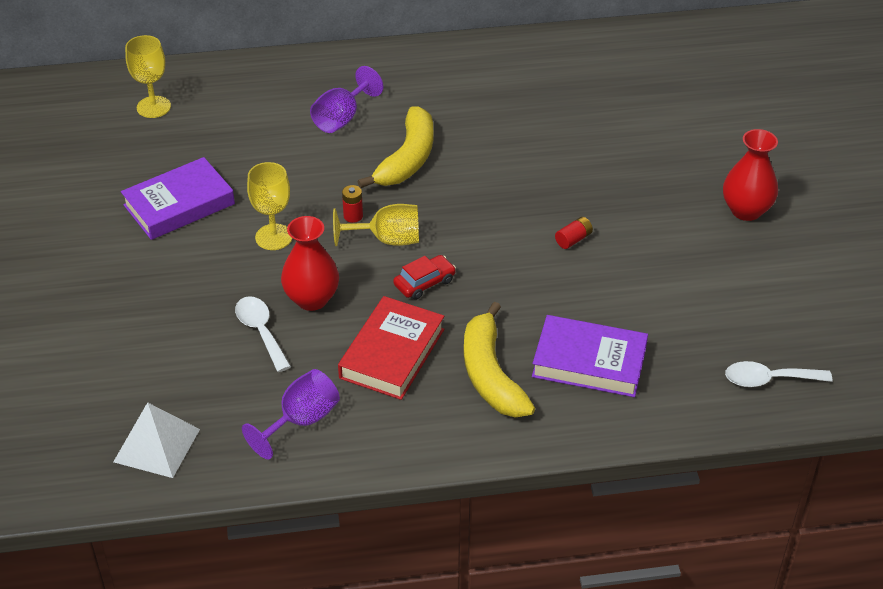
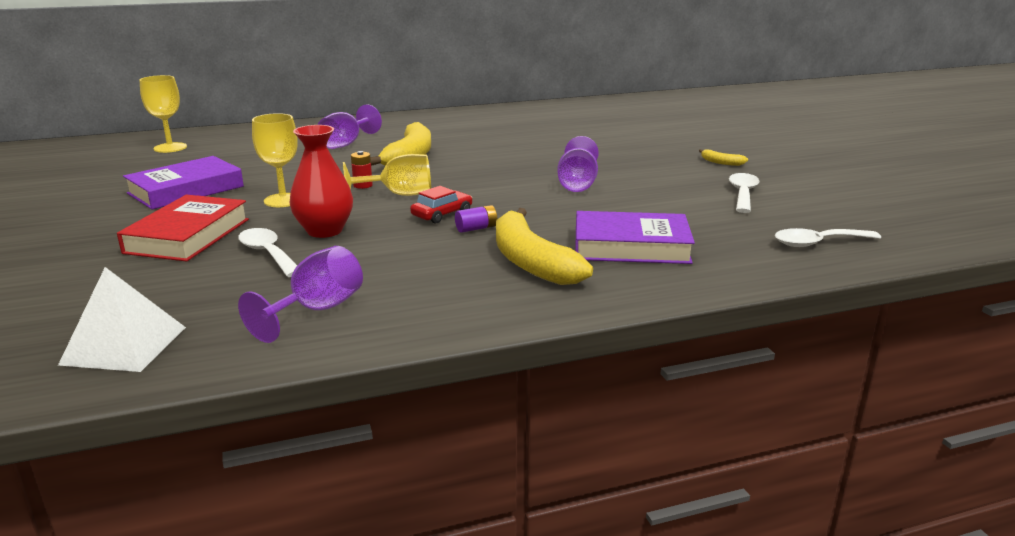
camera: 10 degrees left, 20 degrees down
red book [338,296,444,400] -> red book moved to [117,195,249,262]
red battery [555,217,593,249] -> purple goblet [557,136,599,192]
red vase [723,129,778,221] -> yellow banana [699,149,748,166]
none -> purple battery [455,205,497,233]
none -> white spoon [729,173,760,213]

